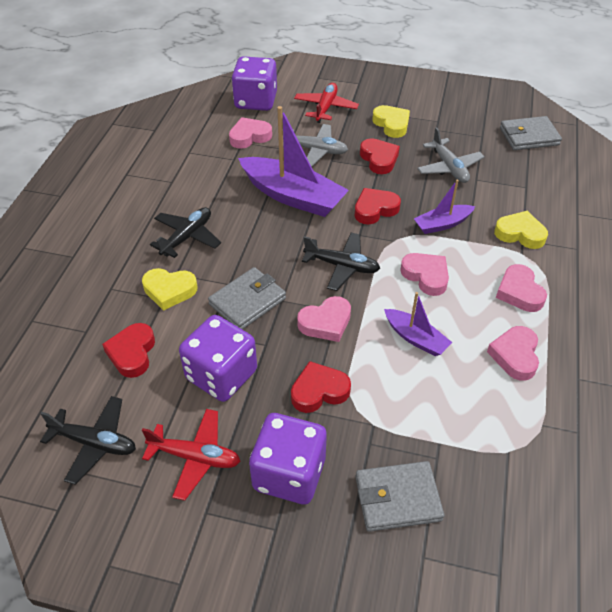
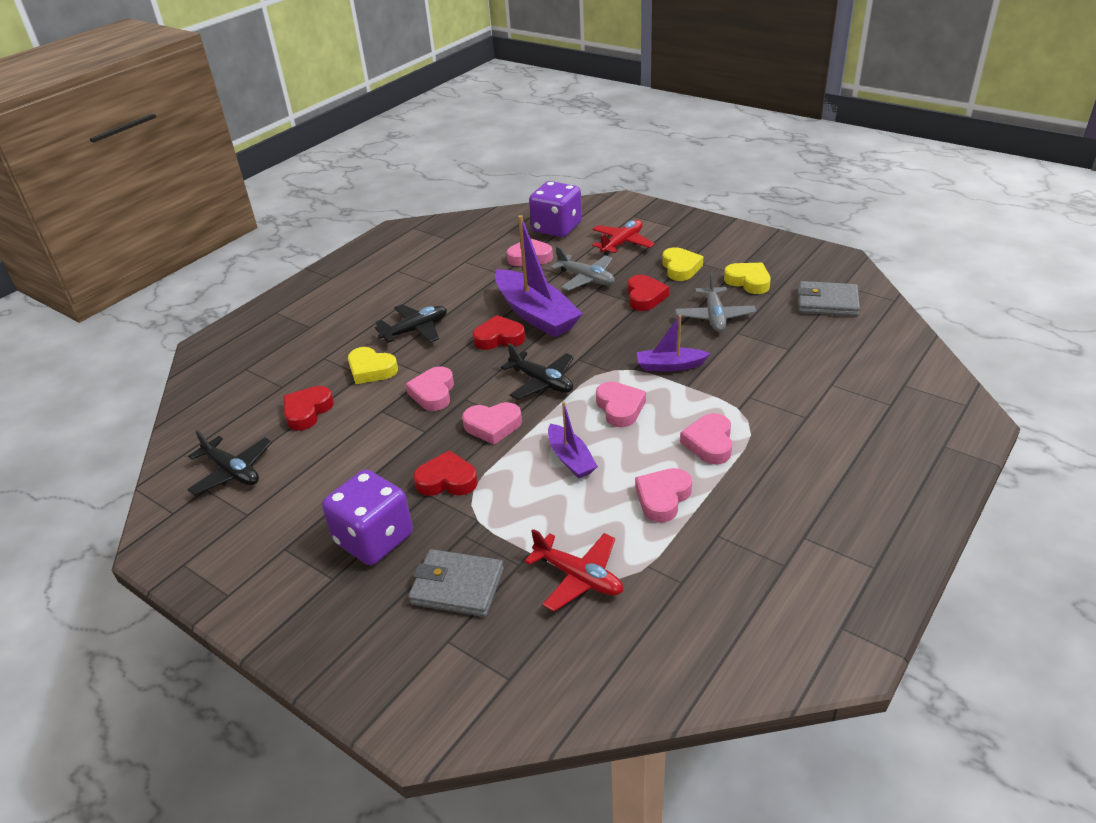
camera: 25 degrees right, 10 degrees down
red plane [142,409,241,501] -> red plane moved to [524,529,623,612]
purple dice [179,315,257,402] -> none
grey wallet [208,267,286,330] -> pink heart [406,366,454,411]
red heart [354,188,401,224] -> red heart moved to [473,315,526,350]
yellow heart [494,211,548,249] -> yellow heart moved to [724,263,771,294]

